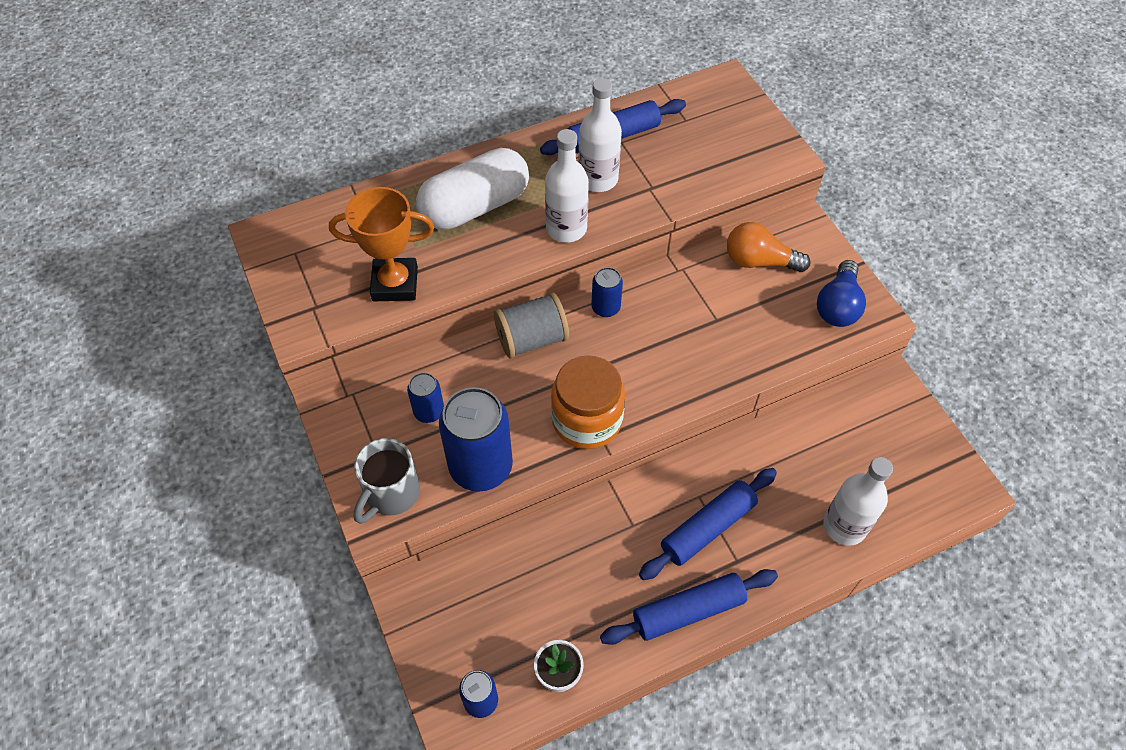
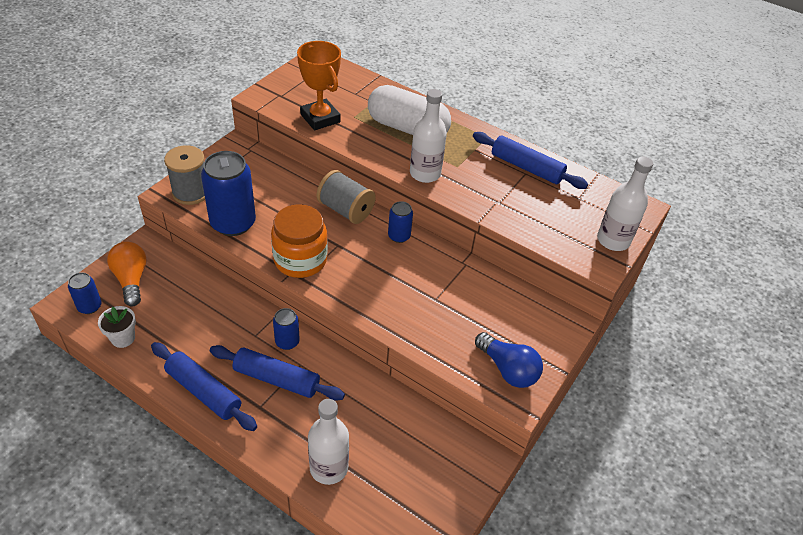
camera: 55 degrees right, 10 degrees down
grey mug [353,438,420,524] -> grey spool [164,145,205,205]
blue can [407,372,444,423] -> blue can moved to [273,308,300,350]
white bottle [578,78,622,192] -> white bottle moved to [597,157,653,251]
orange light bulb [727,222,810,272] -> orange light bulb moved to [107,242,147,307]
blue light bulb [817,260,866,327] -> blue light bulb turned 120 degrees counterclockwise [475,332,543,388]

